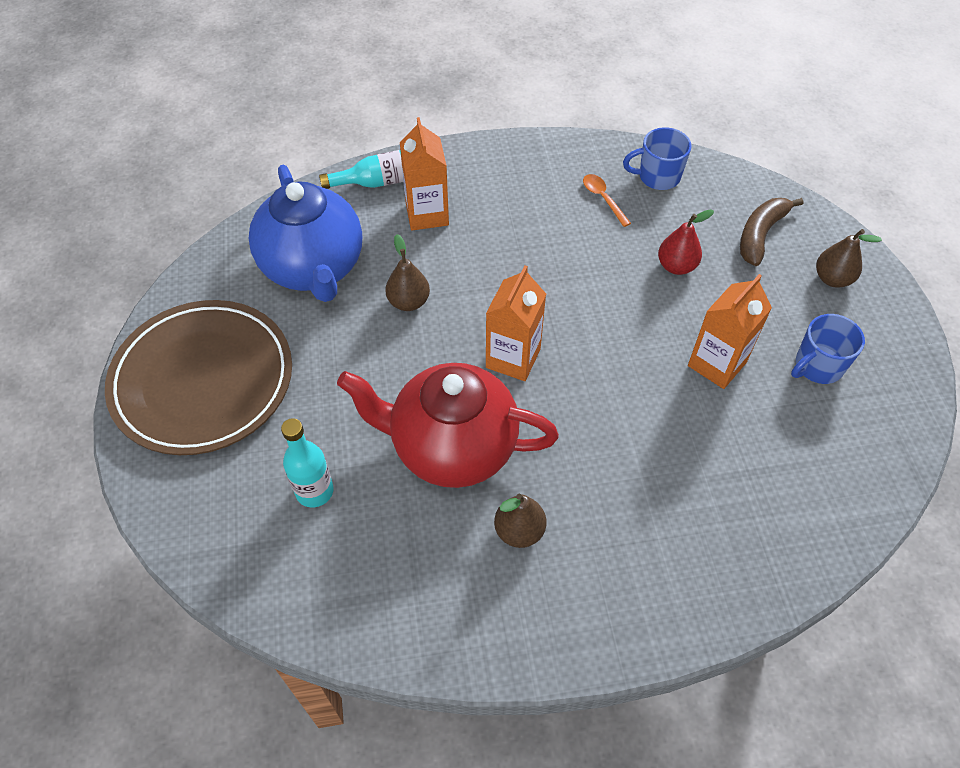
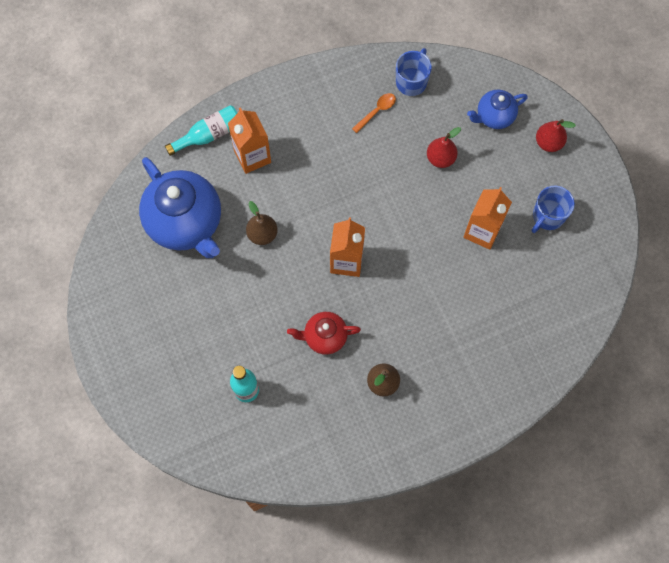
camera: 15 degrees left, 15 degrees up
brown plate [105,300,292,455] -> none
red teapot [337,363,559,488] -> red teapot [287,312,361,355], size x0.52
orange spoon [583,174,631,227] -> orange spoon turned 90 degrees clockwise [352,93,396,133]
blue mug [623,127,692,190] -> blue mug turned 135 degrees clockwise [396,48,432,96]
brown banana [740,198,804,266] -> blue teapot [467,90,528,129]
brown pear [816,229,882,288] -> red pear [536,119,576,152]

